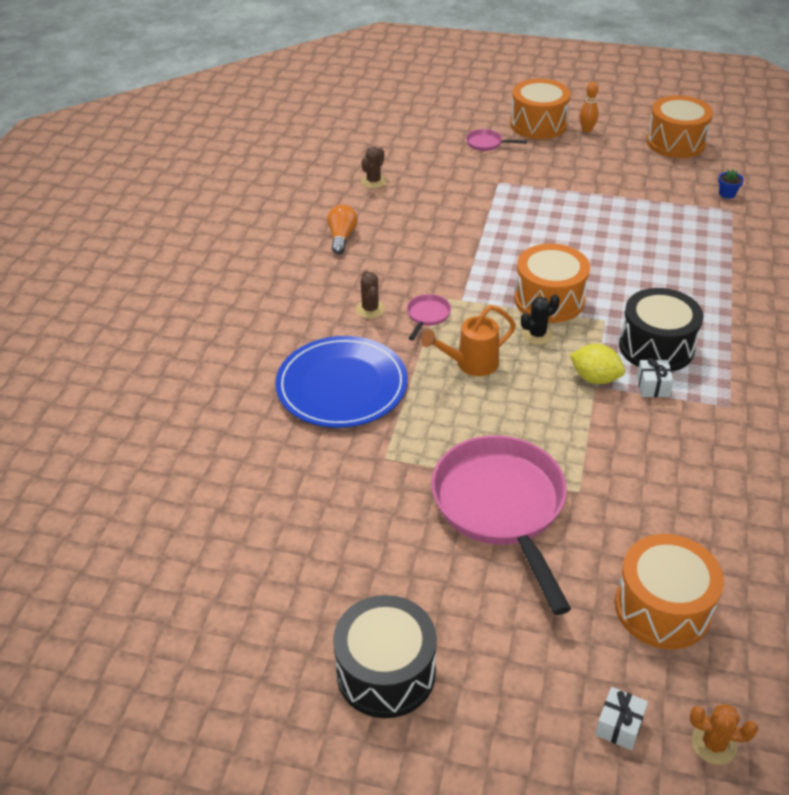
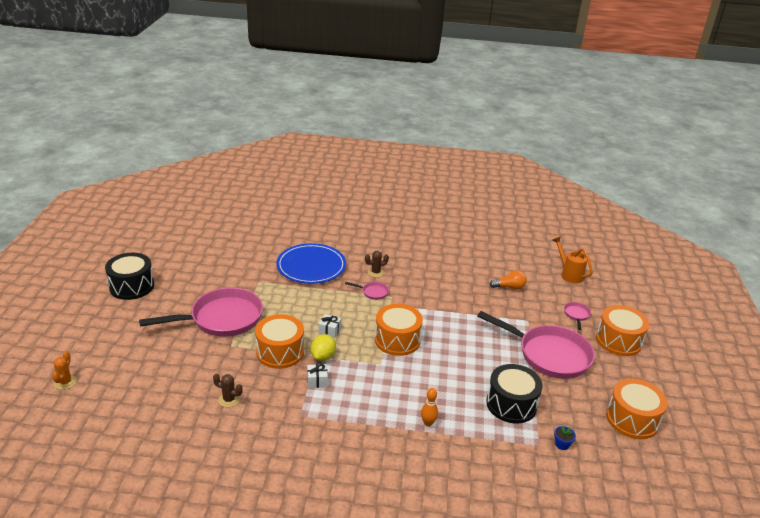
camera: 80 degrees right, 10 degrees down
orange light bulb [327,204,358,254] -> orange light bulb moved to [489,270,527,290]
brown cactus [361,147,387,188] -> brown cactus moved to [213,374,243,407]
orange watering can [421,305,516,376] -> orange watering can moved to [552,236,593,283]
black cactus [521,294,560,345] -> none
orange bowling pin [579,82,599,132] -> orange bowling pin moved to [421,388,438,427]
white gift [595,687,648,750] -> white gift moved to [318,314,341,338]
orange drum [615,534,724,649] -> orange drum moved to [255,314,304,369]
black drum [619,288,703,372] -> black drum moved to [486,364,543,423]
none -> pink pan [477,311,595,379]

